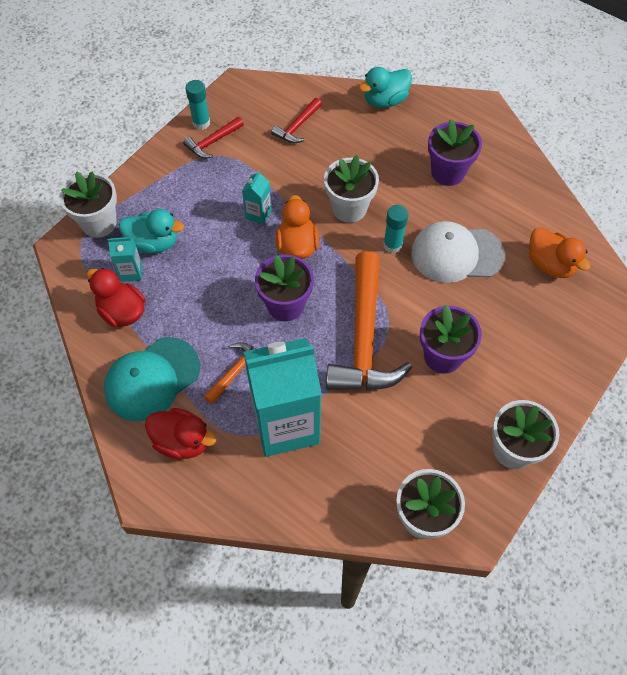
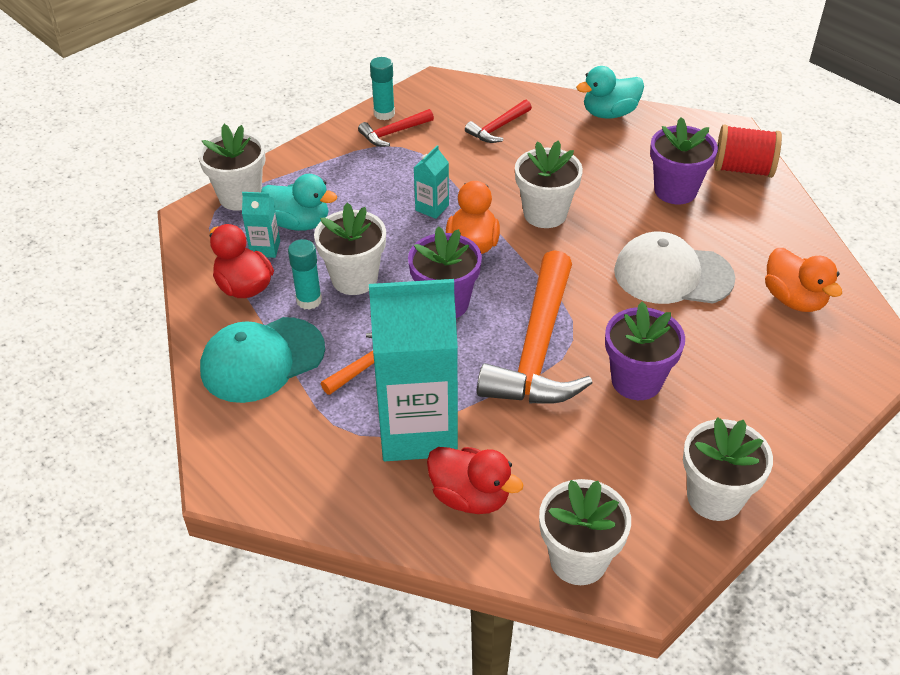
camera: 10 degrees right, 15 degrees down
red duck [145,408,217,459] -> red duck moved to [427,447,524,514]
turquoise glue stick [383,205,408,253] -> turquoise glue stick moved to [288,239,322,310]
none -> white flower pot [314,203,386,295]
none -> red spool [714,124,782,178]

